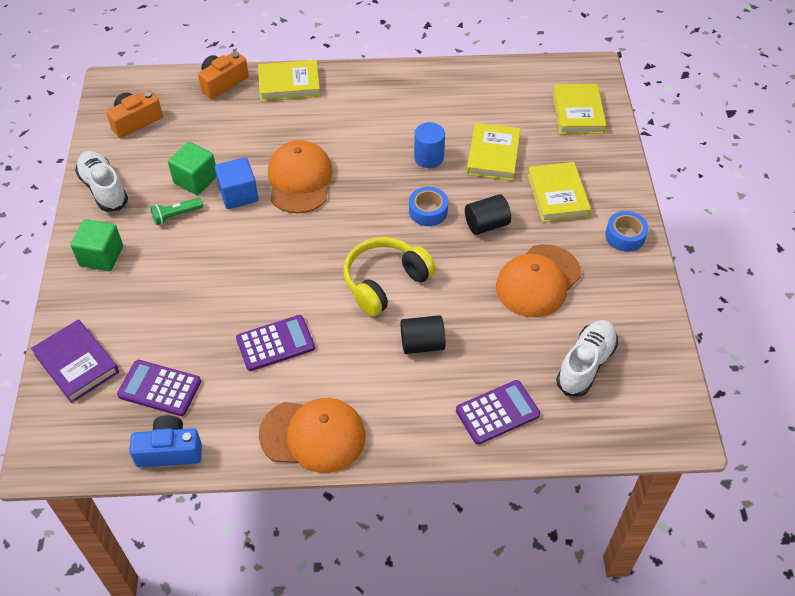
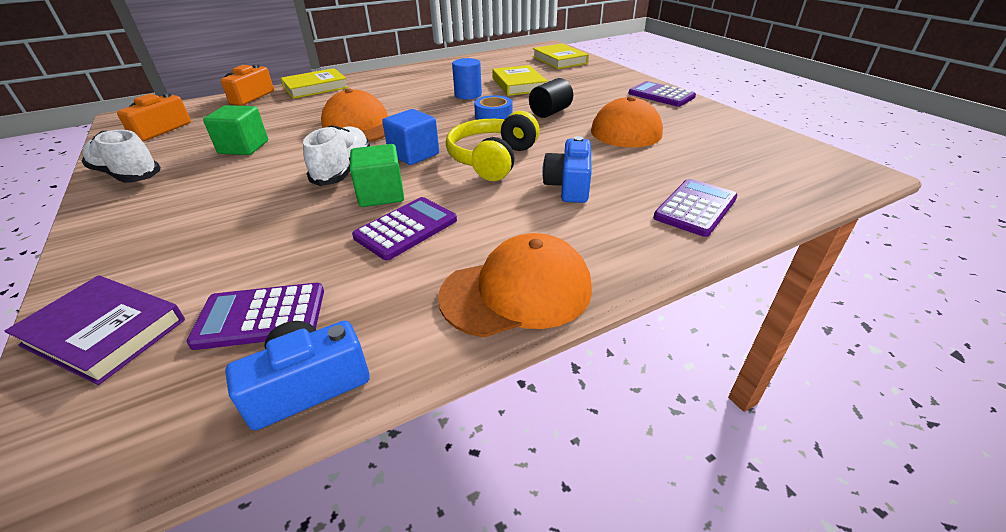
camera: 25 degrees left, 15 degrees down
green cube [70,219,123,271] -> green cube moved to [350,144,404,207]
green flashlight [151,198,203,225] -> none
blue cube [215,157,258,209] -> blue cube moved to [382,109,439,165]
black cylinder [401,315,446,354] -> blue camera [542,136,592,203]
yellow book [527,162,591,222] -> none
white shoe [556,320,618,397] -> white shoe moved to [303,125,370,186]
blue tape [605,211,648,252] -> purple calculator [628,81,696,107]

